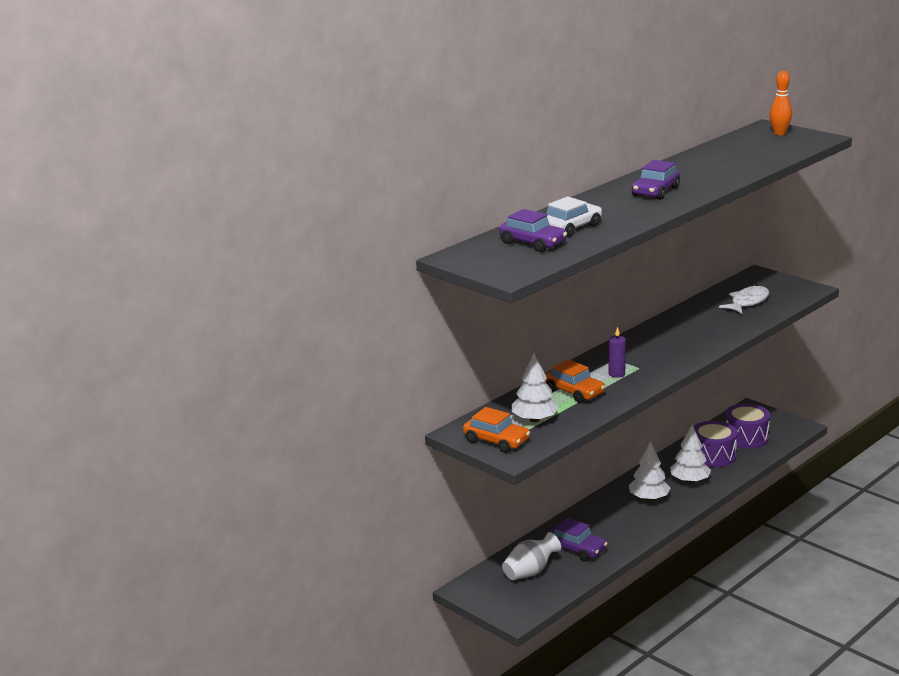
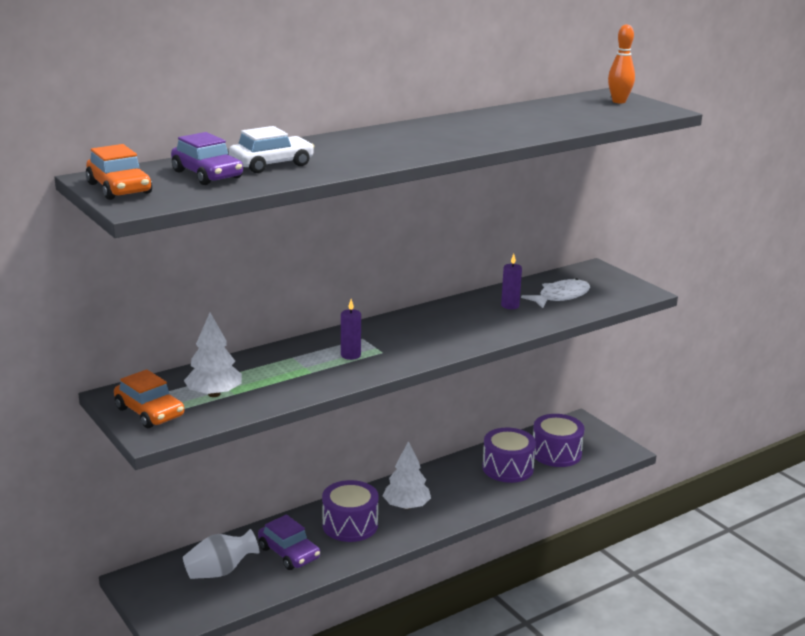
camera: 10 degrees right, 0 degrees up
orange car [545,359,605,403] -> orange car moved to [86,144,152,200]
purple car [632,160,680,200] -> none
white tree [670,425,711,483] -> none
none -> purple drum [322,480,379,542]
none -> purple candle [501,254,522,309]

